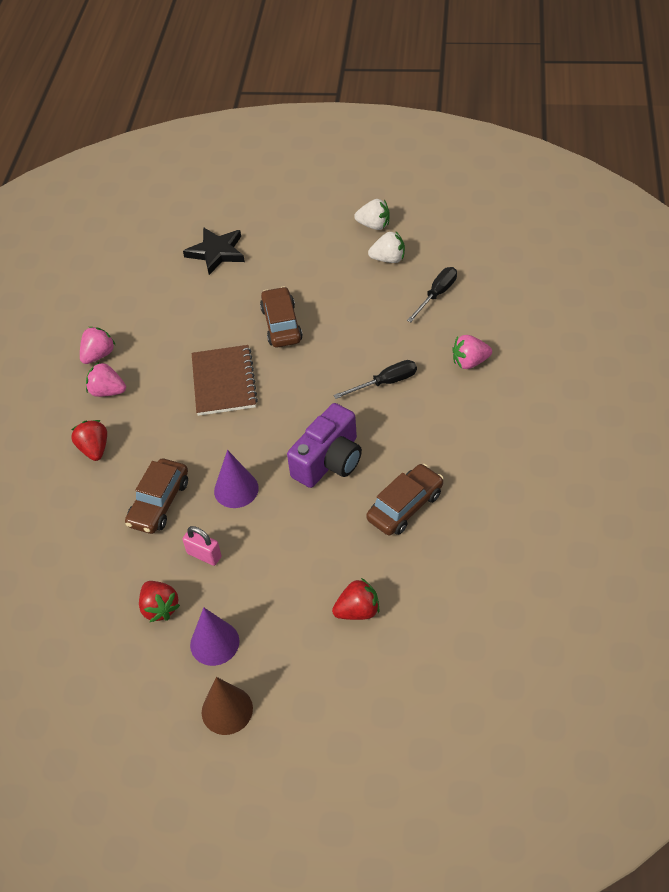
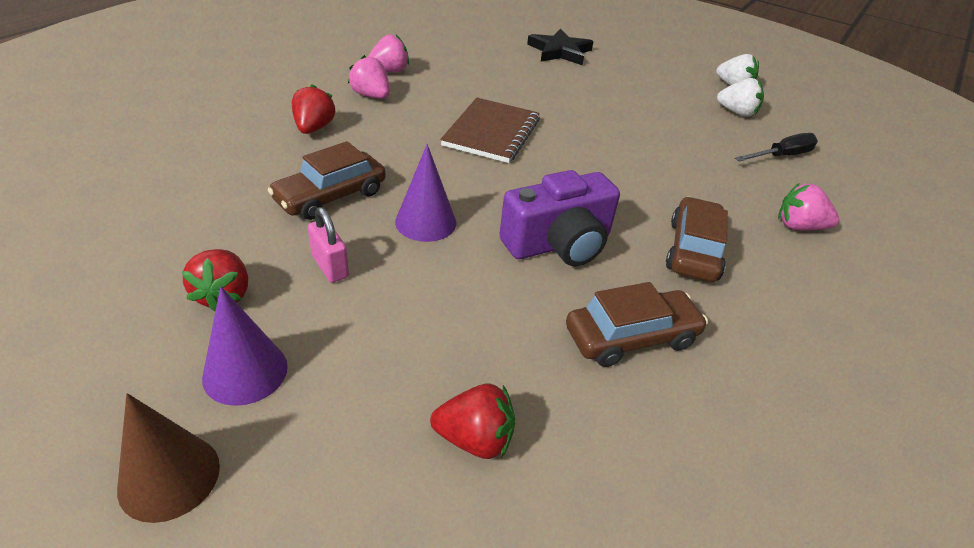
camera: 20 degrees right, 10 degrees down
brown car [260,287,303,347] -> brown car moved to [666,197,728,282]
black screwdriver [333,360,417,399] -> none

